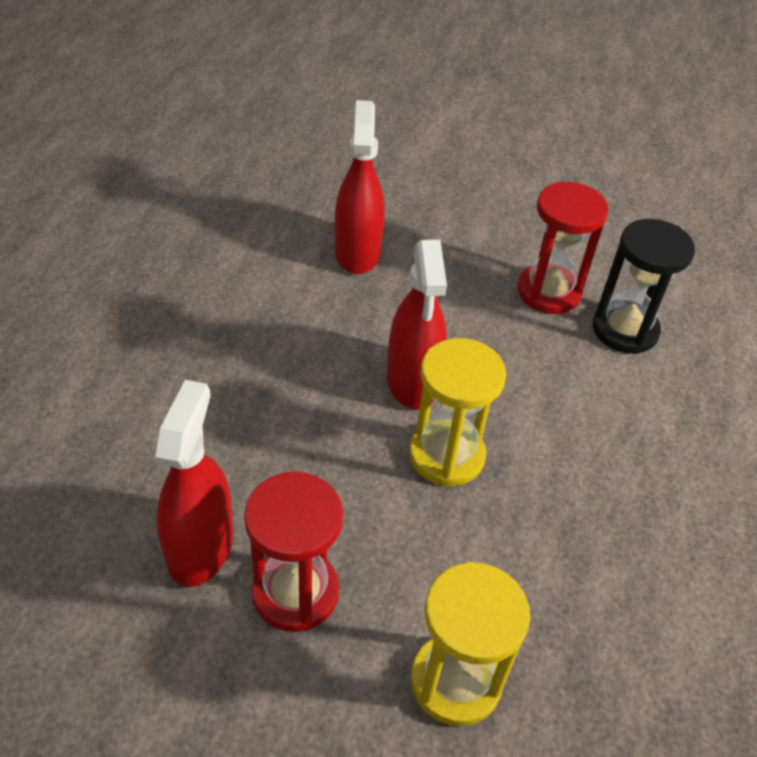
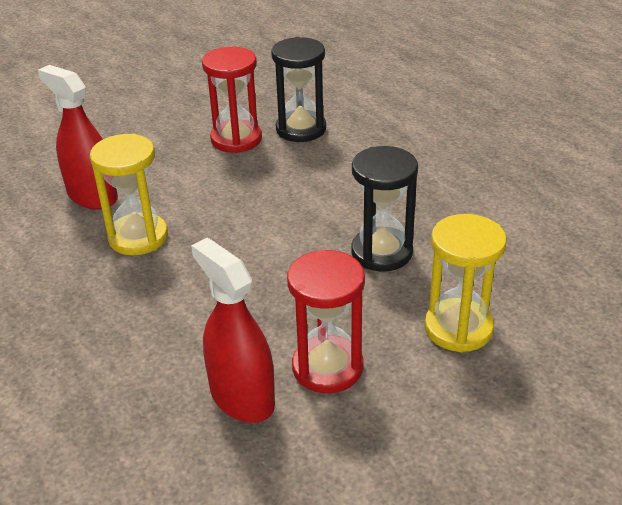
camera: 45 degrees left, 10 degrees down
red spray bottle [387,240,447,409] -> none
yellow hourglass [409,338,506,487] -> yellow hourglass moved to [90,134,168,255]
none -> black hourglass [351,146,418,271]

